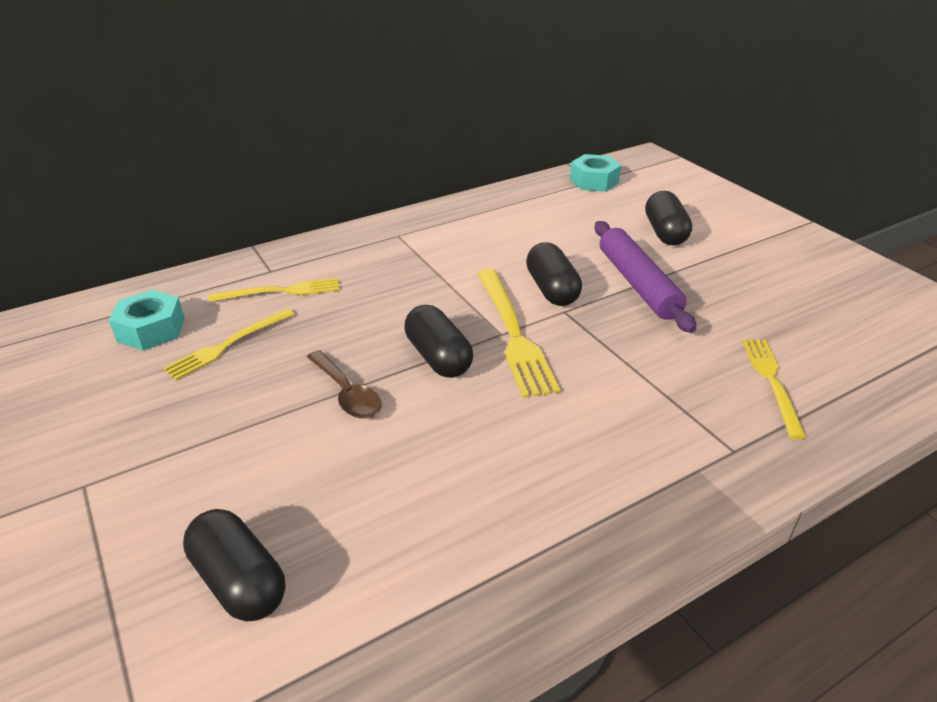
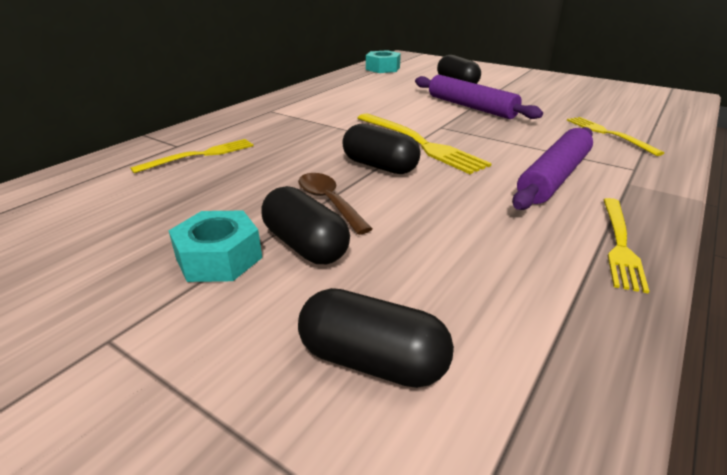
camera: 25 degrees left, 5 degrees down
turquoise nut [109,290,185,351] -> turquoise nut moved to [169,211,262,282]
yellow fork [163,308,294,380] -> yellow fork moved to [603,198,649,293]
brown spoon [307,350,382,419] -> brown spoon turned 150 degrees counterclockwise [298,173,372,235]
black capsule [526,242,582,306] -> black capsule moved to [261,186,350,264]
none -> purple rolling pin [512,127,593,210]

